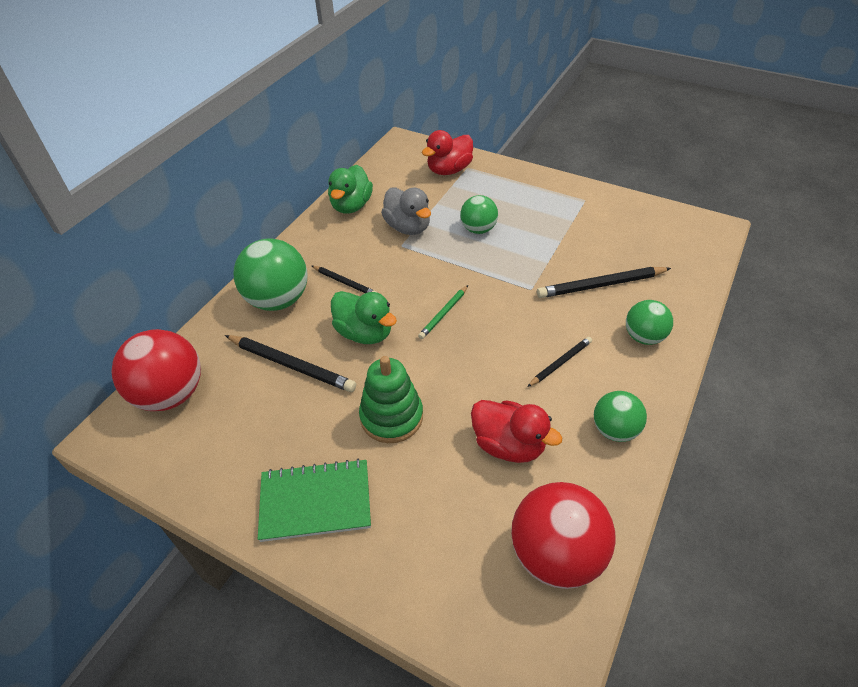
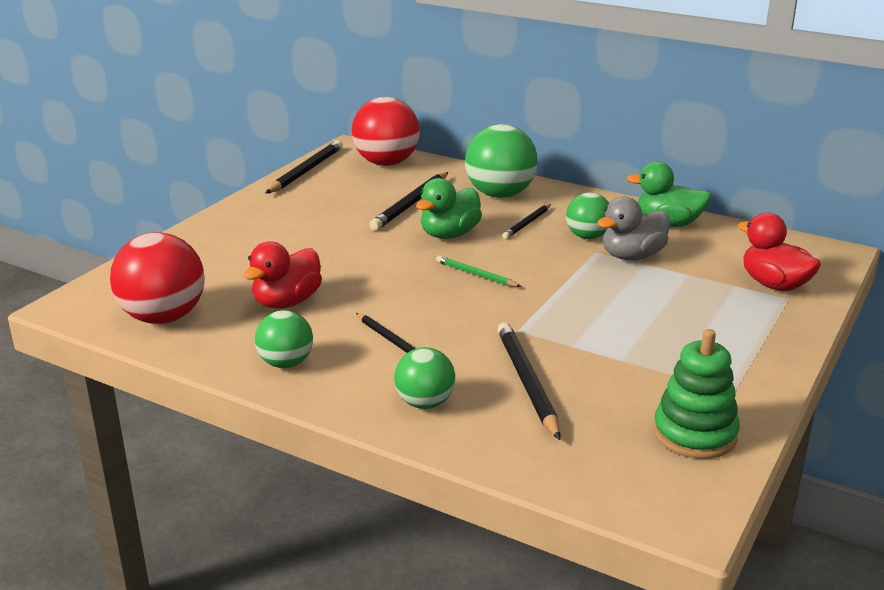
camera: 90 degrees right, 20 degrees down
green notebook [258,459,371,542] -> none
green stacking toy [359,356,423,443] -> green stacking toy moved to [653,329,740,459]
green ball [460,195,498,234] -> green ball moved to [566,193,609,239]
none -> black pencil [266,140,343,193]

